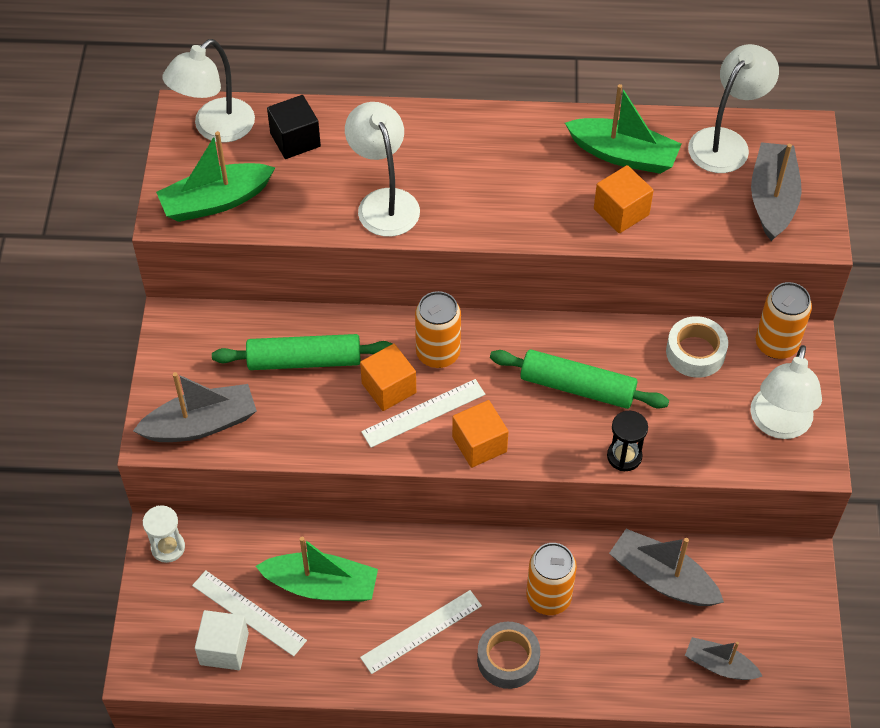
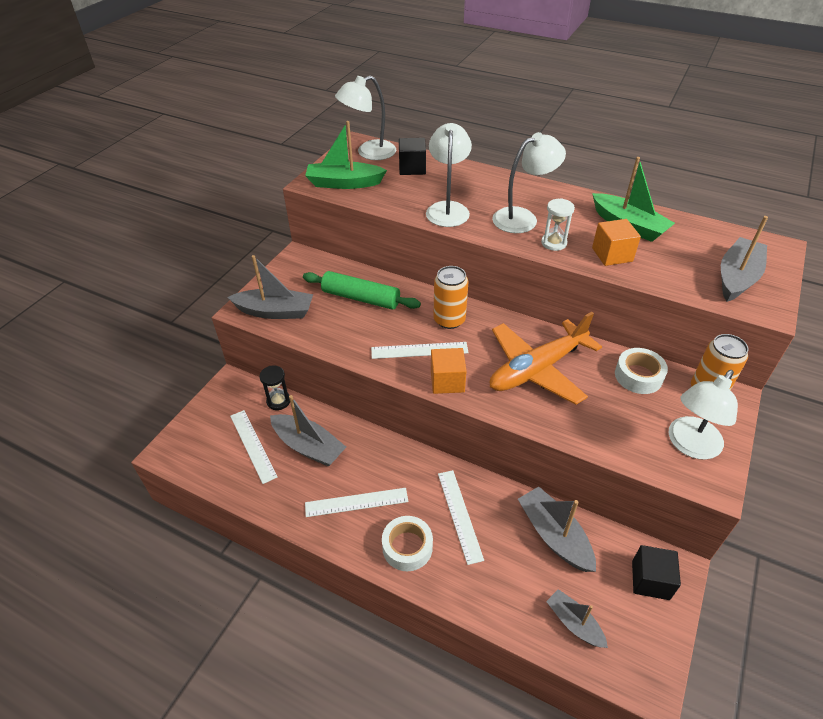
camera: 25 degrees right, 10 degrees down
white hourglass [143,505,185,563] -> white hourglass moved to [541,198,575,251]
white cube [195,610,249,670] -> none
green boat [256,537,378,602] -> grey boat [270,395,346,467]
orange cube [360,344,416,411] -> none
grey tape [477,622,540,689] -> white tape [382,516,433,571]
green rolling pin [490,350,669,409] -> orange plane [490,312,602,405]
orange can [526,543,577,615] -> white ruler [438,470,484,565]
black hourglass [607,411,648,471] -> black hourglass moved to [259,366,290,410]
white lamp [688,44,779,173] -> white lamp moved to [492,132,566,233]
none -> black cube [632,545,681,600]

